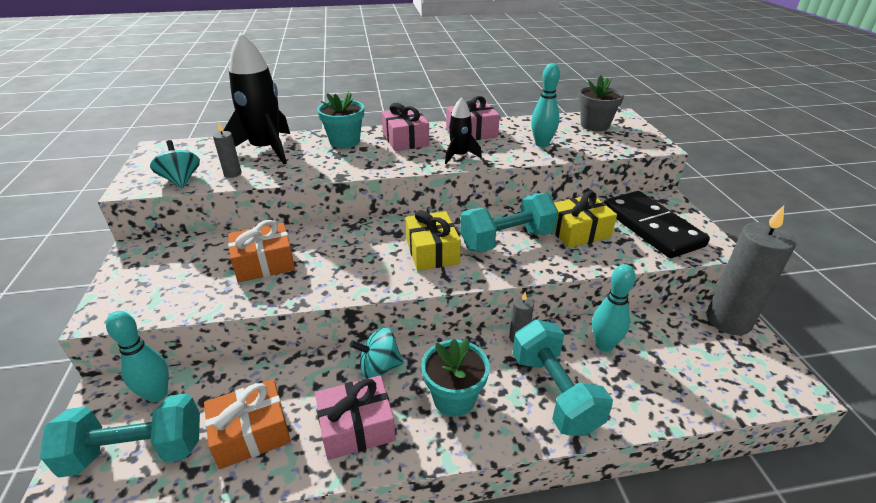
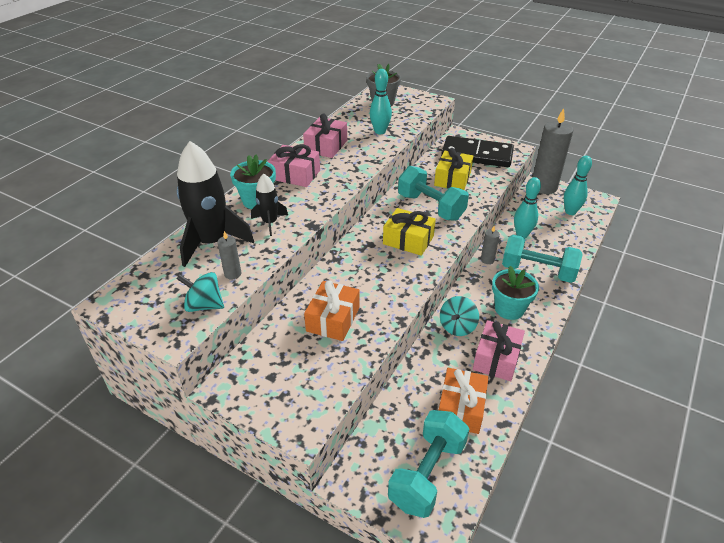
camera: 50 degrees left, 5 degrees up
turquoise bowling pin [106,311,169,403] -> turquoise bowling pin moved to [564,156,592,215]
black rocket [445,97,482,164] -> black rocket moved to [251,173,288,236]
turquoise dumbbell [460,193,558,252] -> turquoise dumbbell turned 60 degrees counterclockwise [398,166,469,221]

